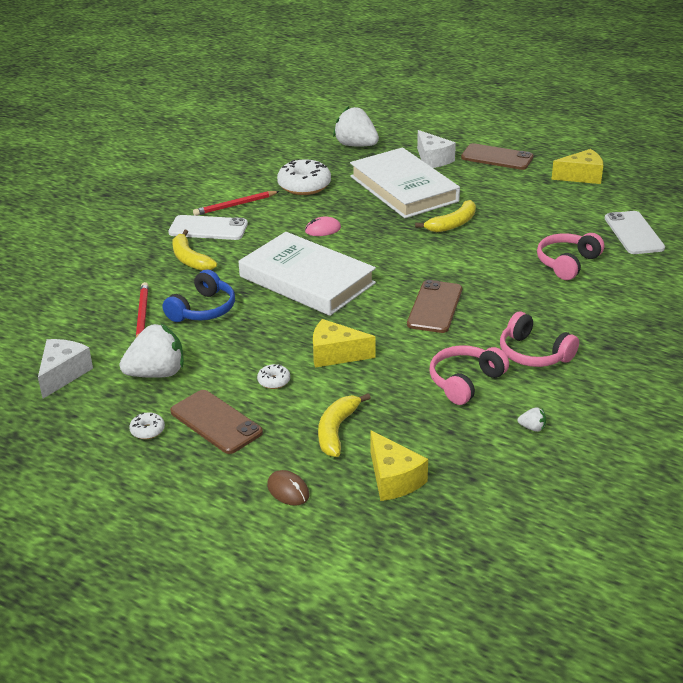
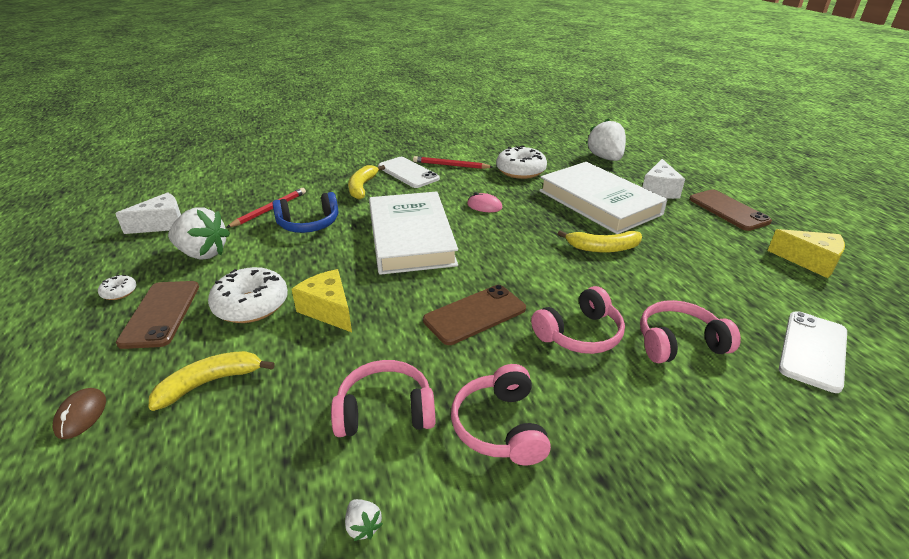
camera: 40 degrees right, 0 degrees up
white donut [257,364,290,389] -> white donut [208,267,288,323], size x2.13
white book [350,147,460,218] -> white book turned 45 degrees counterclockwise [539,162,667,234]
yellow cheese [370,430,428,501] -> none
none -> pink headphones [531,286,625,354]

